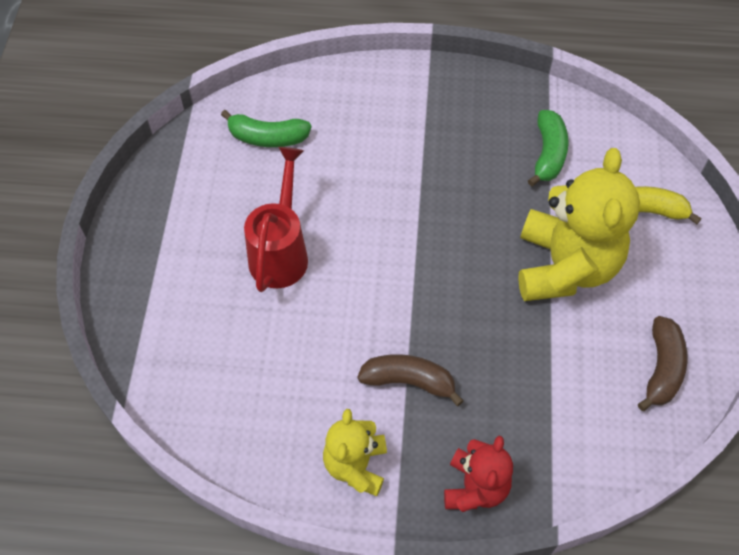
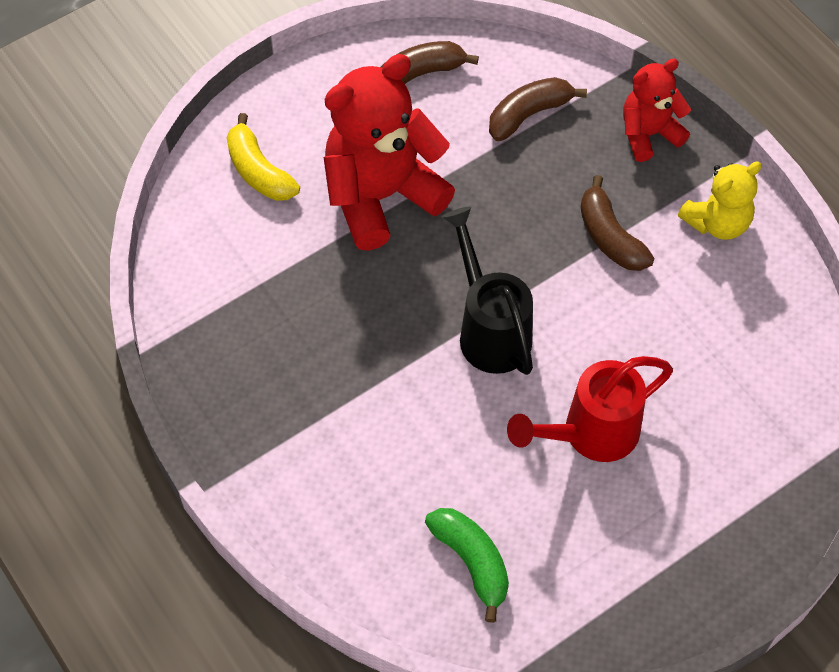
camera: 130 degrees left, 0 degrees up
yellow teddy bear [518,148,640,301] -> red teddy bear [323,54,455,251]
green banana [528,110,569,186] -> none
none -> black watering can [442,207,533,375]
none -> brown banana [489,77,587,141]

